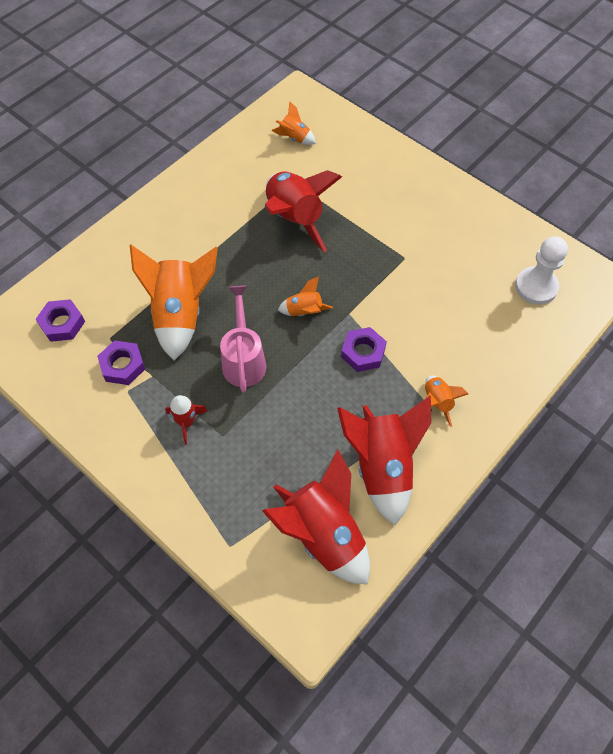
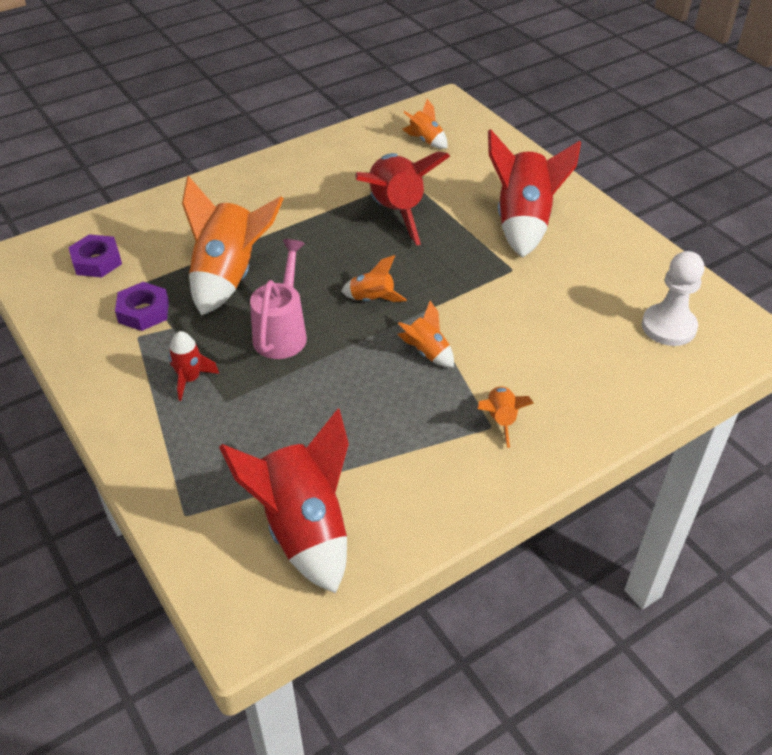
camera: 15 degrees right, 15 degrees down
red rocket [337,395,431,525] -> red rocket moved to [488,129,581,258]
purple nut [341,327,387,372] -> orange rocket [397,301,454,367]

